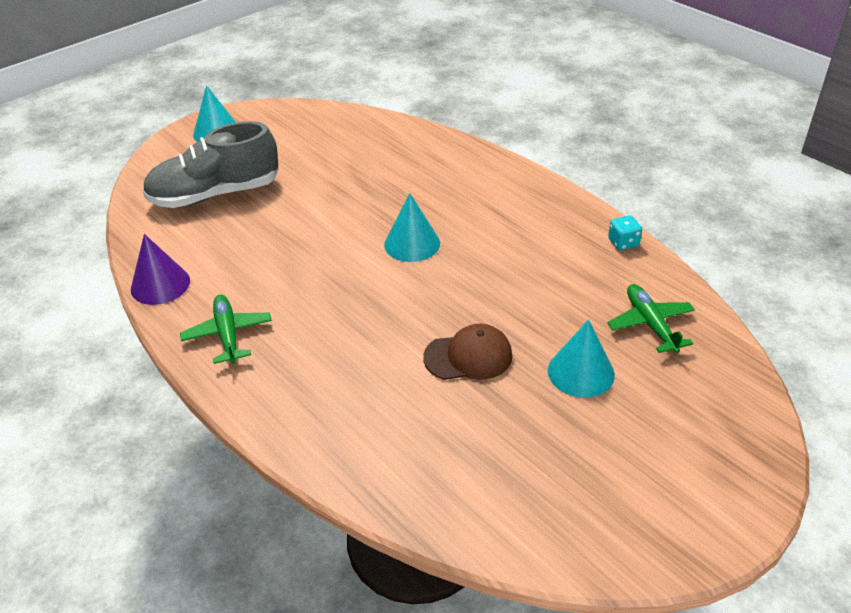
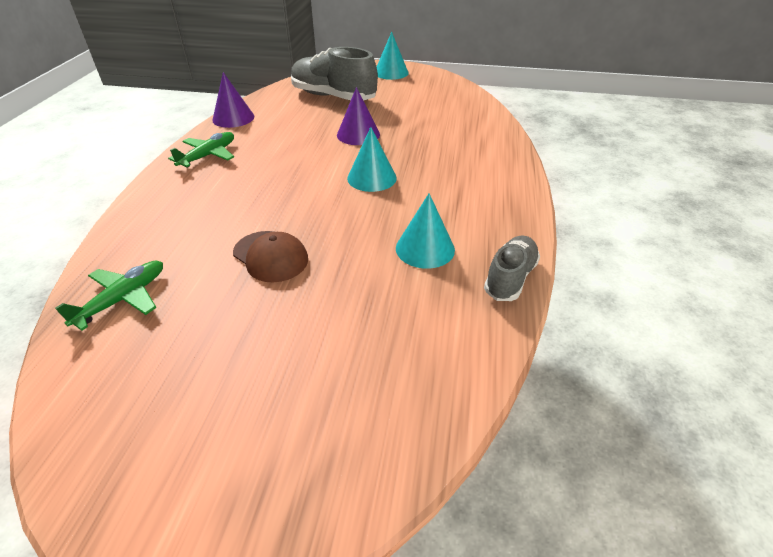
camera: 50 degrees right, 0 degrees up
turquoise cone [548,319,615,398] -> turquoise cone moved to [396,193,455,269]
green plane [607,284,695,353] -> green plane moved to [55,261,163,331]
turquoise dice [608,215,642,250] -> grey shoe [484,235,540,301]
none -> purple cone [337,87,380,145]

